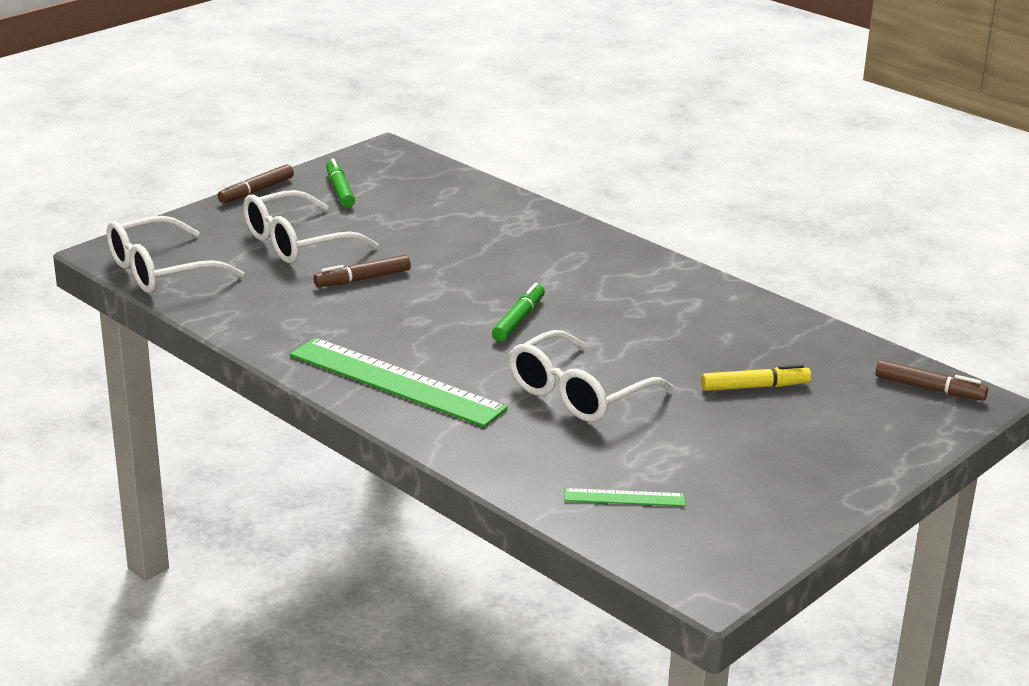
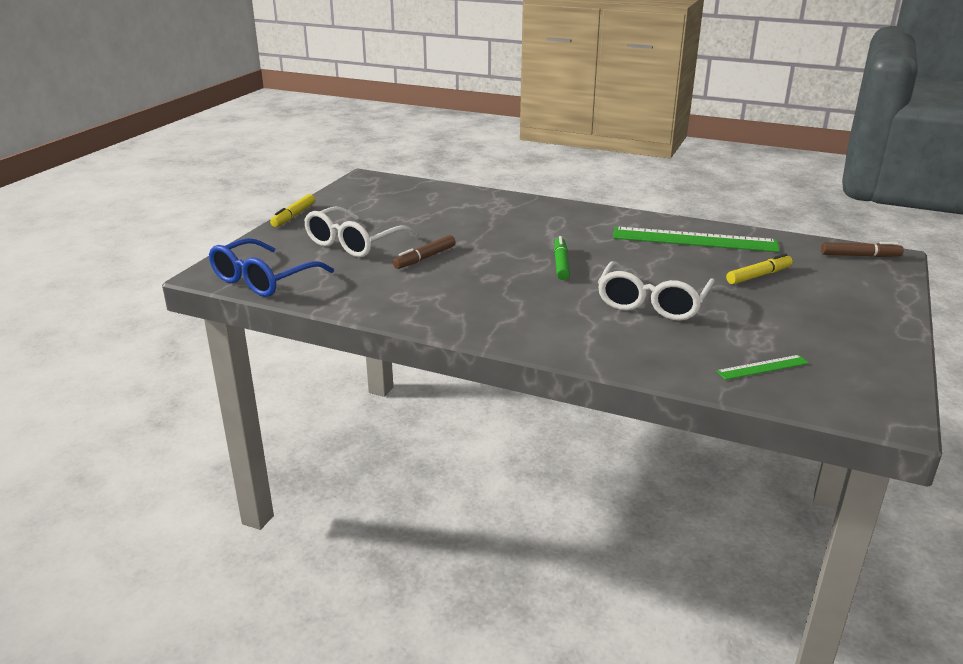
camera: 20 degrees left, 0 degrees up
white glasses [107,216,244,293] -> blue glasses [209,238,334,297]
brown marker [217,164,294,203] -> yellow marker [270,194,315,227]
green ruler [290,338,508,427] -> green ruler moved to [613,227,780,252]
green marker [326,158,355,208] -> none

